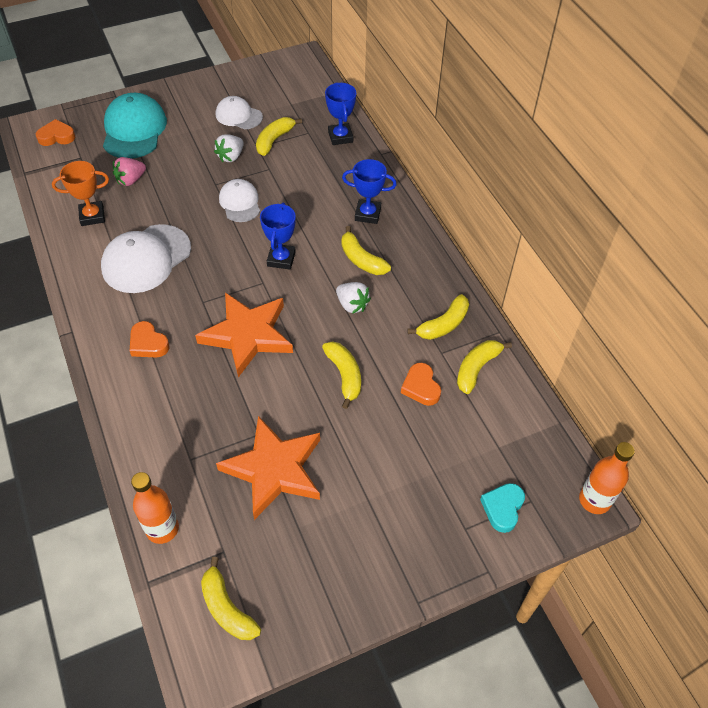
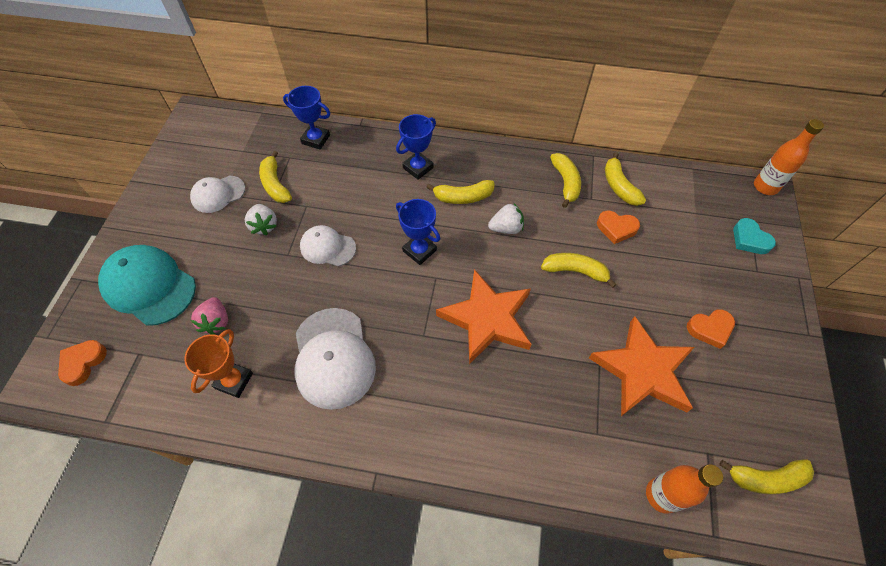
camera: 55 degrees left, 5 degrees up
orange heart [130,321,170,358] -> orange heart moved to [687,309,735,349]

